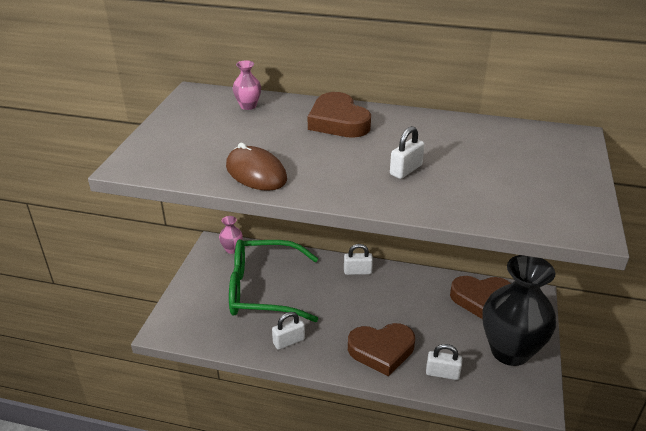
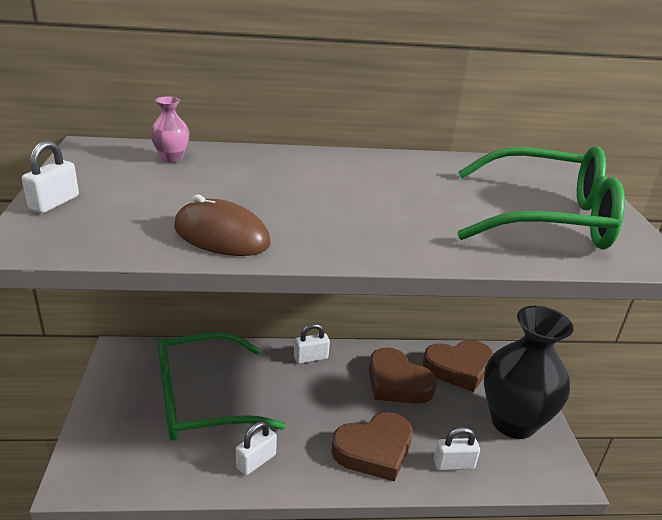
camera: 20 degrees left, 5 degrees down
pink vase [219,216,243,254] -> none
brown heart [308,92,371,138] -> brown heart moved to [369,347,437,404]
white padlock [390,126,425,179] -> white padlock moved to [22,141,79,213]
none -> green glasses [457,146,625,250]

